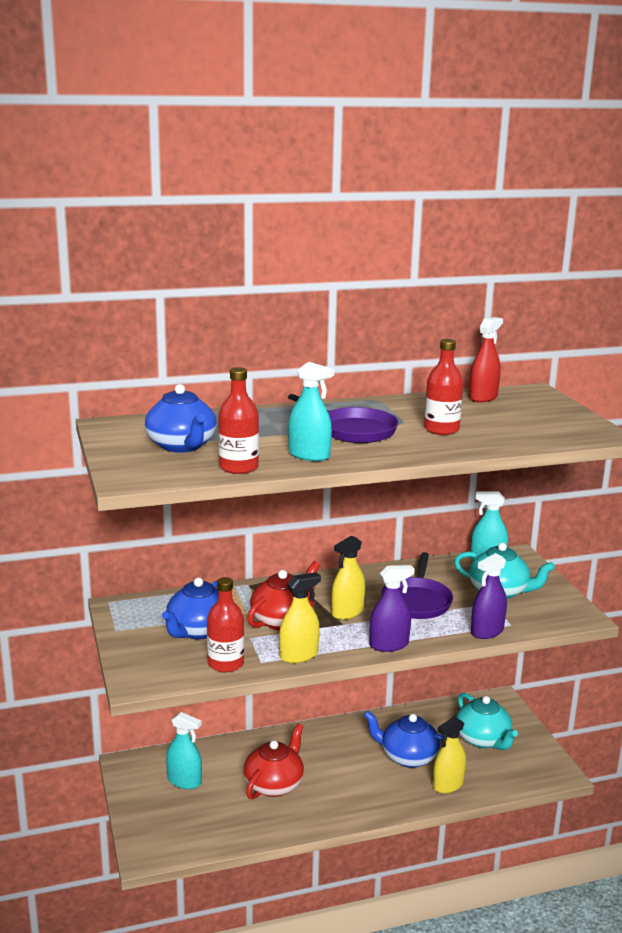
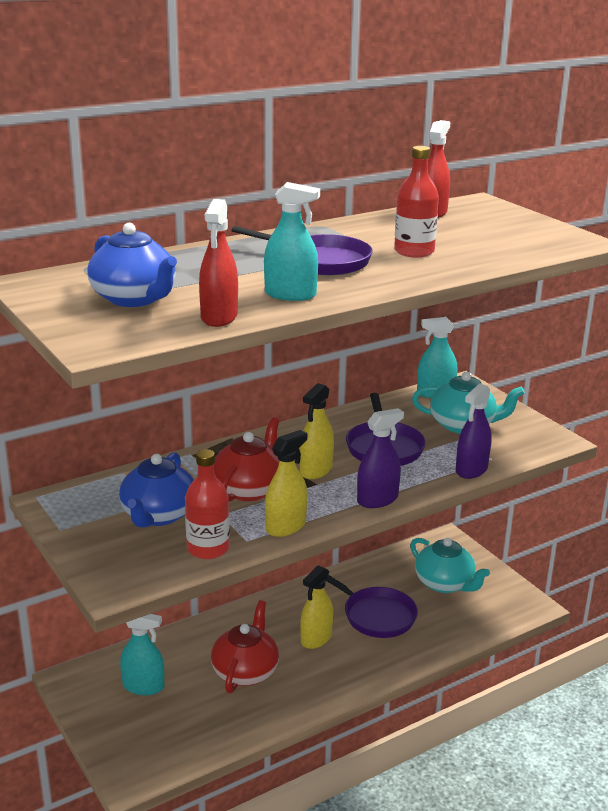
camera: 15 degrees left, 5 degrees up
red bottle [218,367,259,474] -> red spray bottle [199,199,238,327]
blue teapot [364,710,443,768] -> purple pan [325,575,418,638]
yellow spray bottle [433,716,466,794] -> yellow spray bottle moved to [300,565,333,649]

